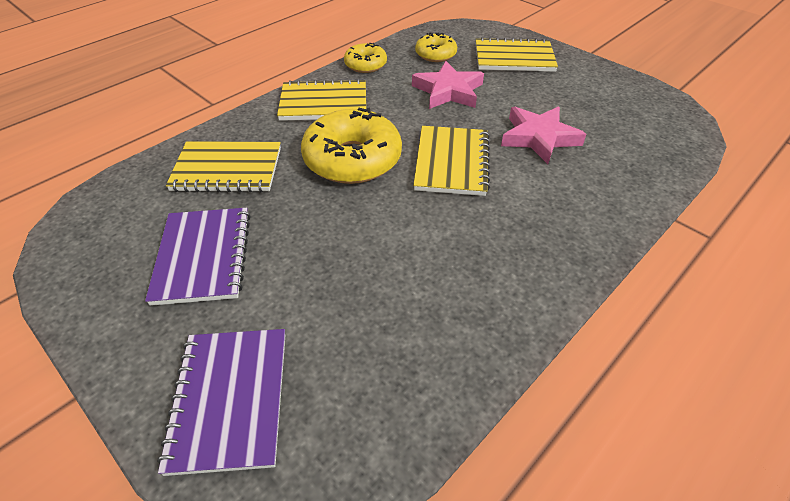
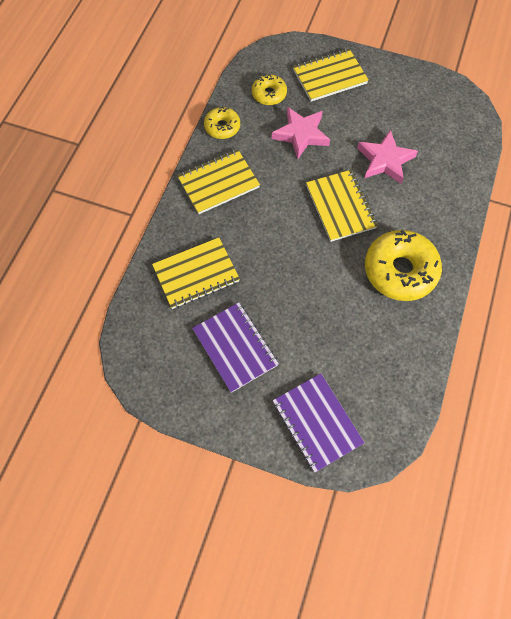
camera: 25 degrees left, 20 degrees up
yellow donut [301,108,402,184] -> yellow donut moved to [365,230,442,301]

